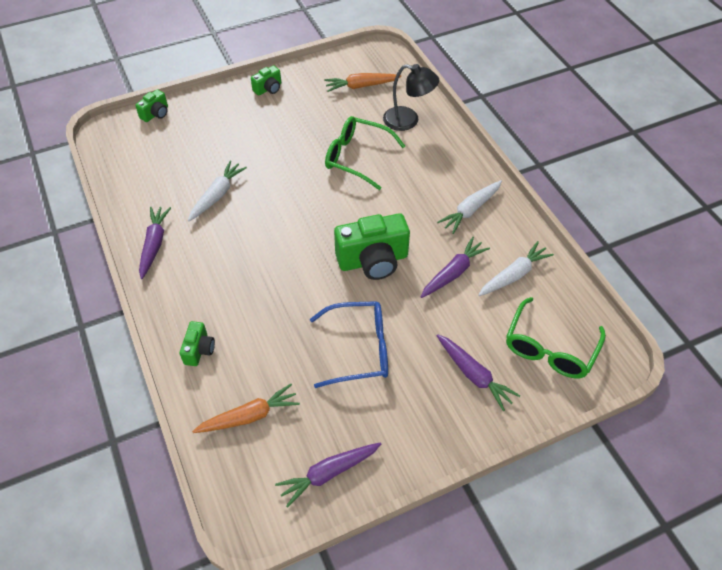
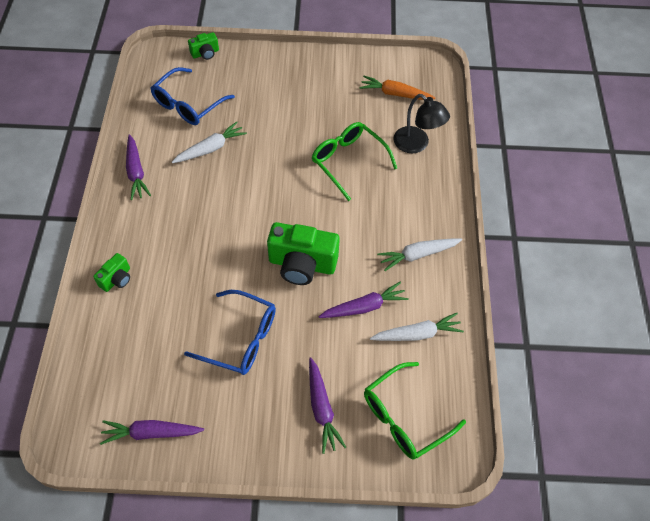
camera: 25 degrees right, 5 degrees up
purple carrot [139,207,171,279] -> purple carrot turned 135 degrees clockwise [126,134,151,200]
orange carrot [192,384,300,433] -> none
green camera [251,65,281,96] -> none
none -> blue glasses [151,67,235,125]

